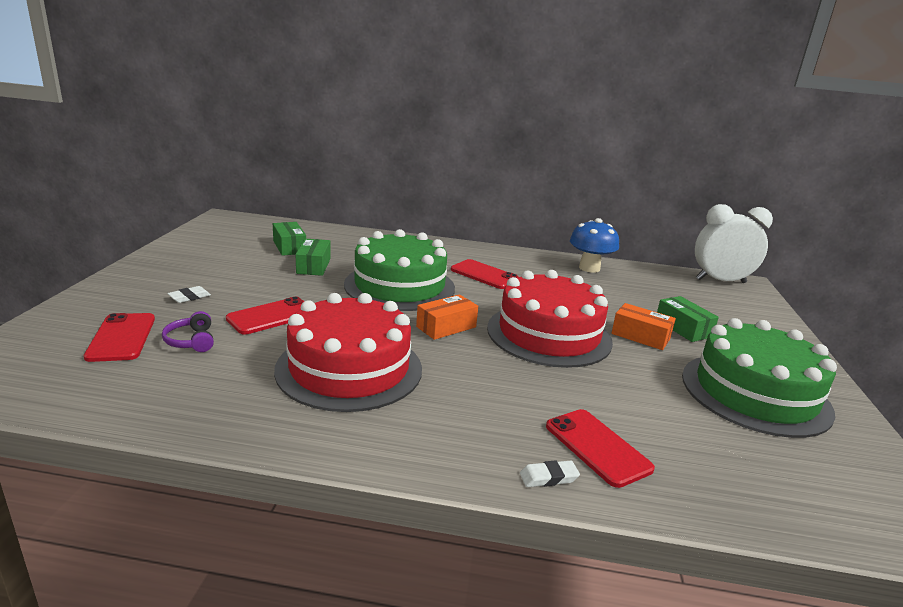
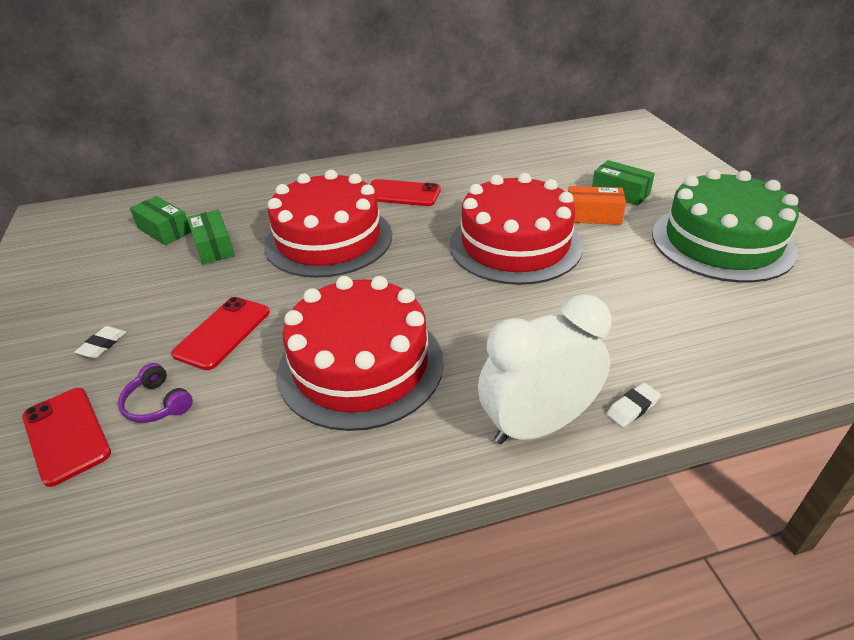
camera: 20 degrees left, 15 degrees up
green cake [344,229,455,311] -> red cake [264,170,392,278]
orange box [416,294,478,340] -> none
red phone [546,409,655,488] -> none
blue mushroom [570,218,619,273] -> none
white clock [695,204,773,283] -> white clock moved to [478,294,612,444]

